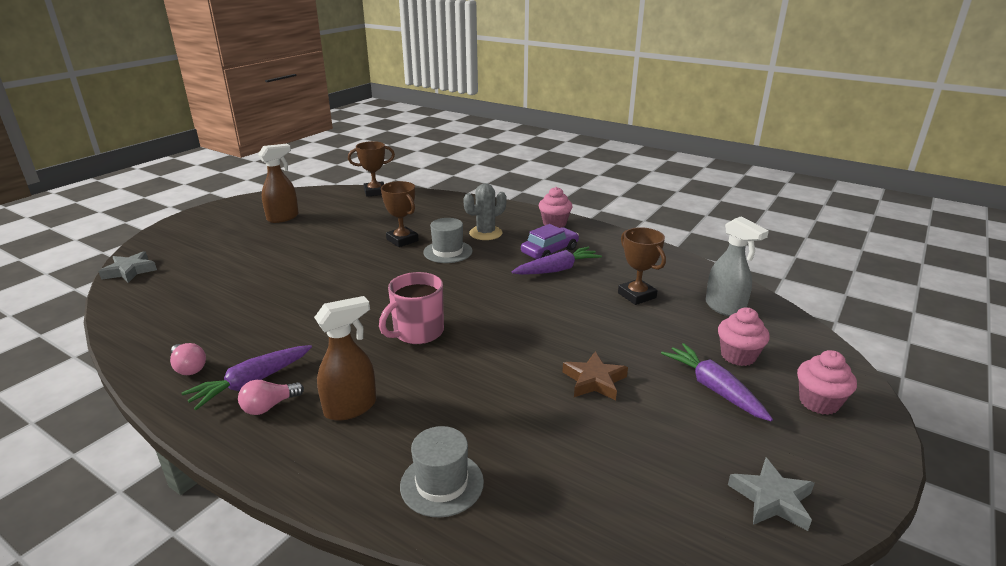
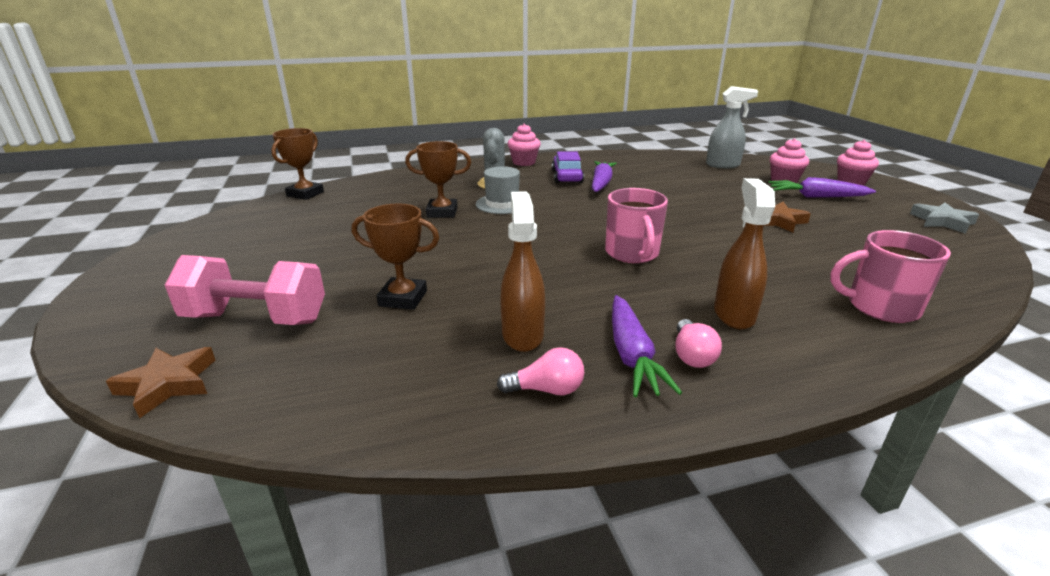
camera: 50 degrees left, 0 degrees up
grey star [98,251,157,283] -> brown star [106,347,216,418]
brown spray bottle [258,144,299,223] -> brown spray bottle moved to [500,191,545,352]
grey hat [400,426,484,517] -> pink mug [830,230,951,323]
brown trophy [618,227,666,305] -> brown trophy moved to [352,204,439,310]
none -> pink dumbbell [165,255,325,325]

